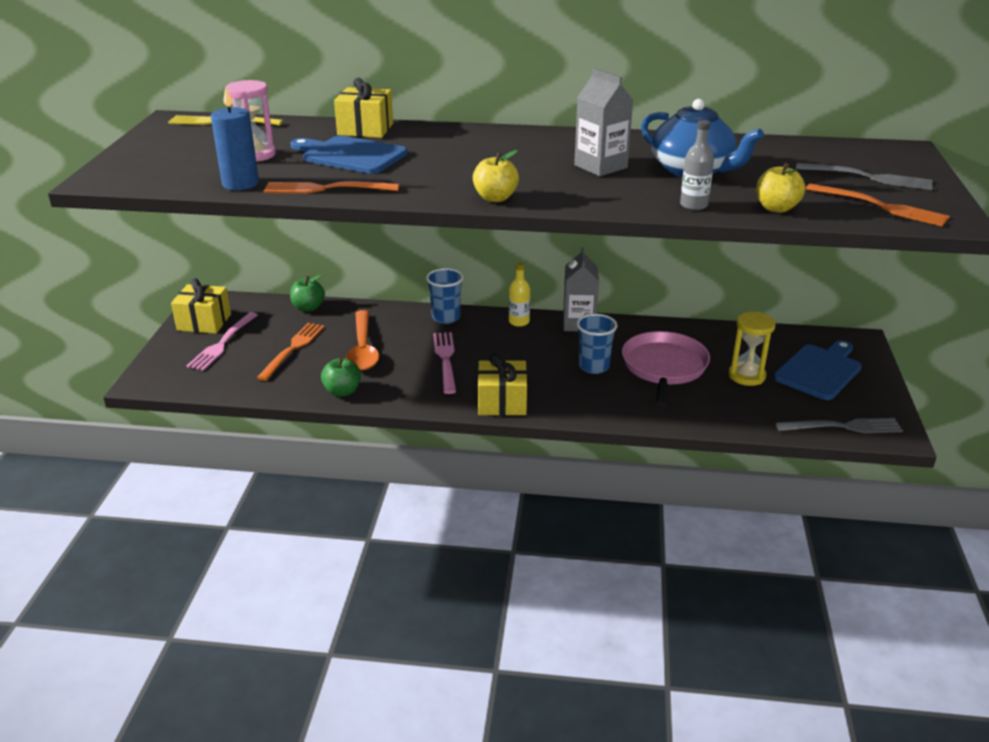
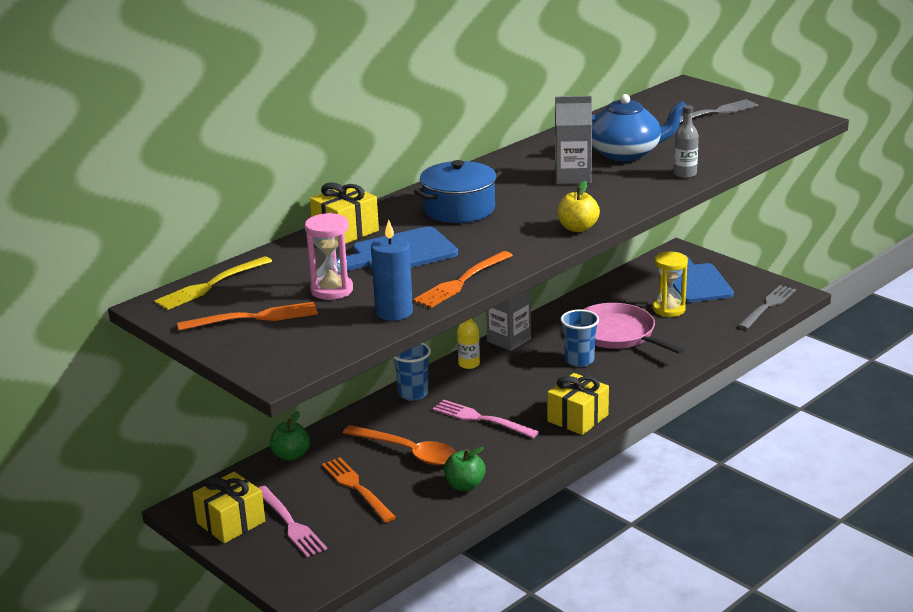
camera: 50 degrees left, 5 degrees down
yellow apple [756,163,805,213] -> none
orange fork [806,183,950,226] -> orange fork moved to [177,302,318,331]
none -> blue pot [414,160,502,223]

